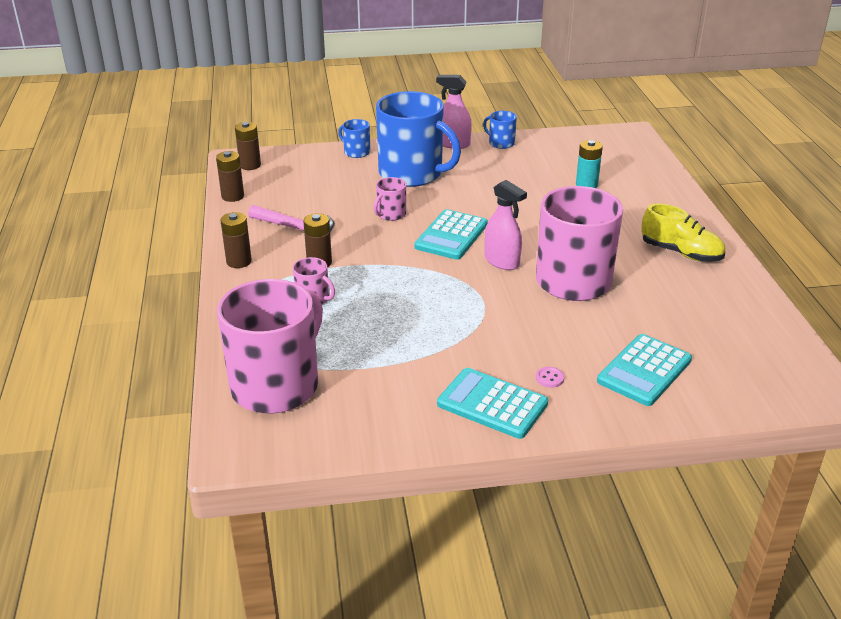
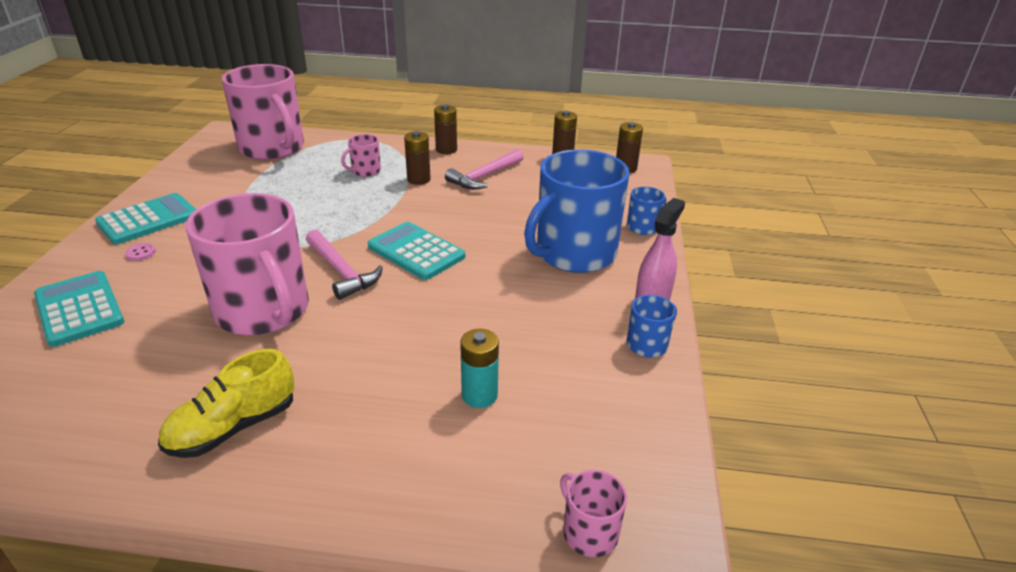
camera: 105 degrees right, 0 degrees up
pink mug [374,177,406,221] -> pink mug moved to [560,470,627,557]
pink spray bottle [485,180,527,270] -> pink hammer [306,230,383,300]

